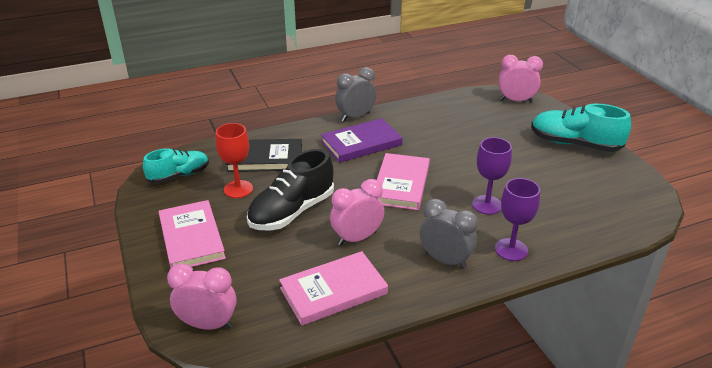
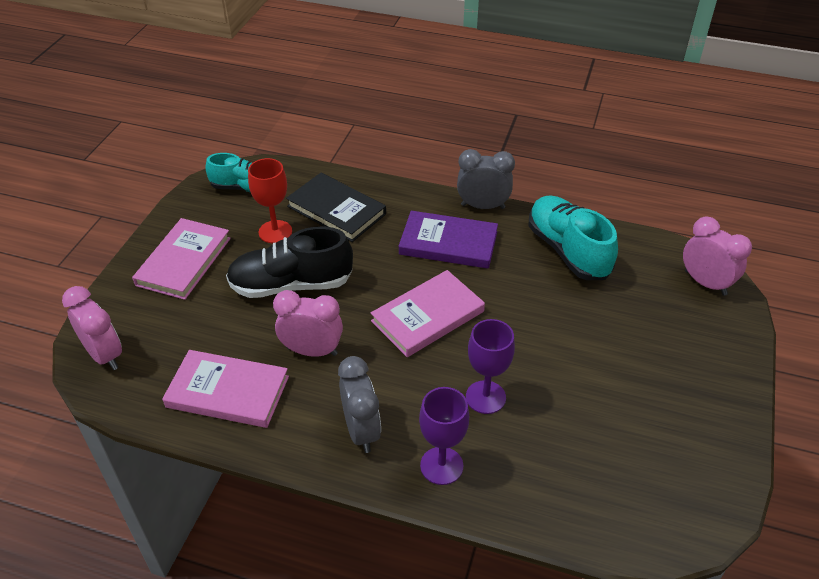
camera: 40 degrees right, 10 degrees up
turquoise shoe [531,104,631,152] -> turquoise shoe moved to [529,195,618,280]

